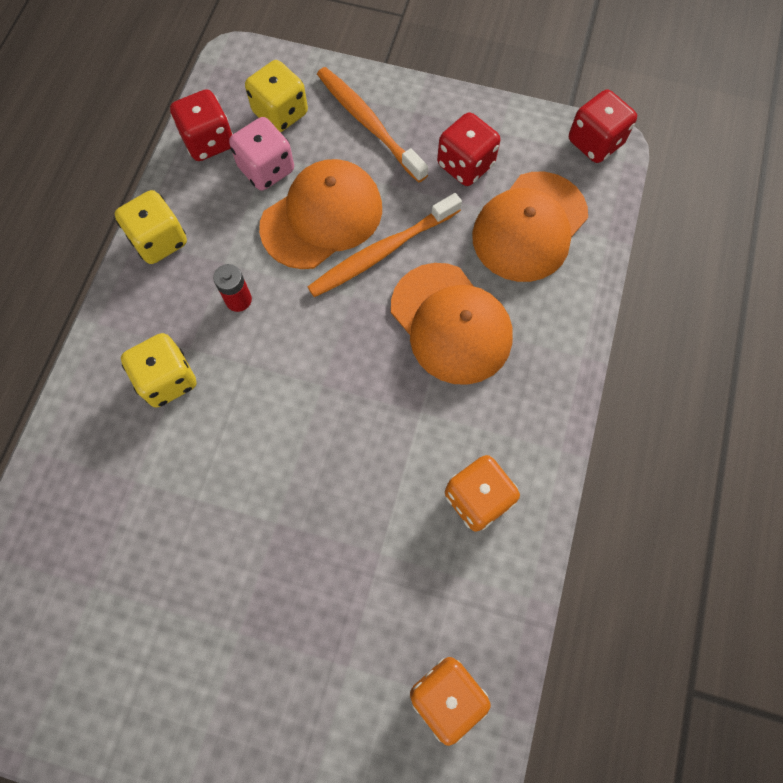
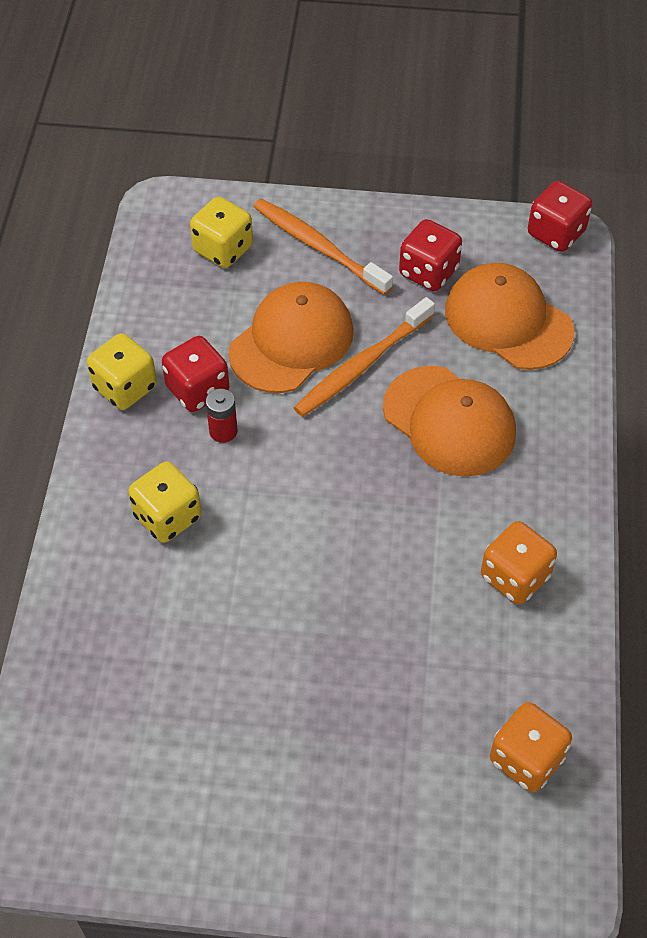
camera: 10 degrees left, 15 degrees down
red dice [170,89,233,161] -> red dice moved to [162,336,229,412]
pink dice [229,117,294,190] -> none
orange cap [472,172,588,282] -> orange cap turned 105 degrees clockwise [445,263,574,370]

